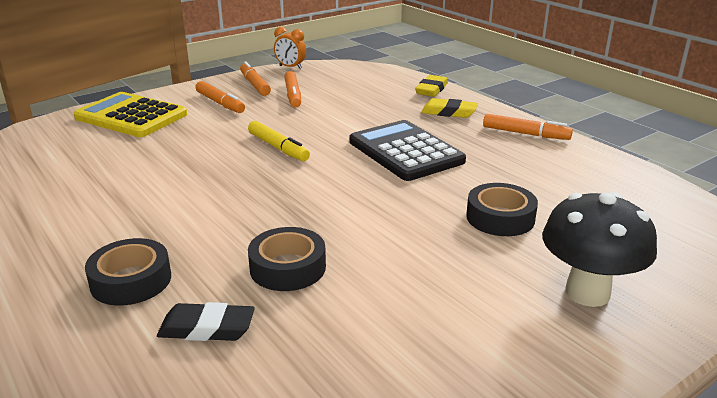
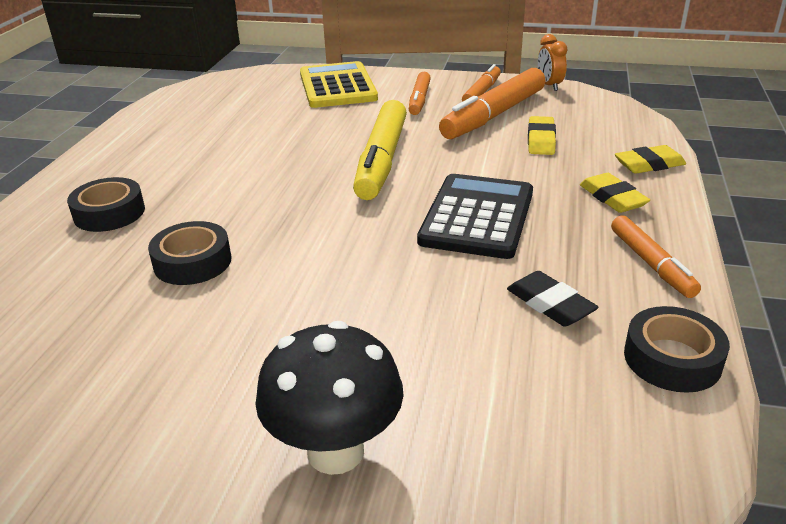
camera: 50 degrees right, 5 degrees up
black eraser [157,302,255,341] -> black eraser moved to [507,271,599,327]
yellow marker [248,121,310,161] -> yellow marker [353,100,407,200], size x1.76
orange marker [285,71,301,107] -> orange marker [439,68,545,139], size x1.76
black tape [466,183,538,236] -> black tape moved to [624,306,730,393]
none -> yellow eraser [528,116,556,155]

